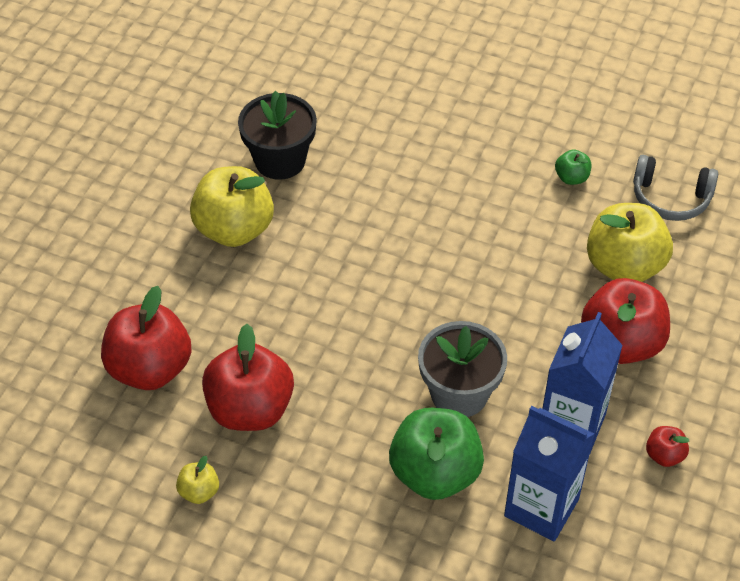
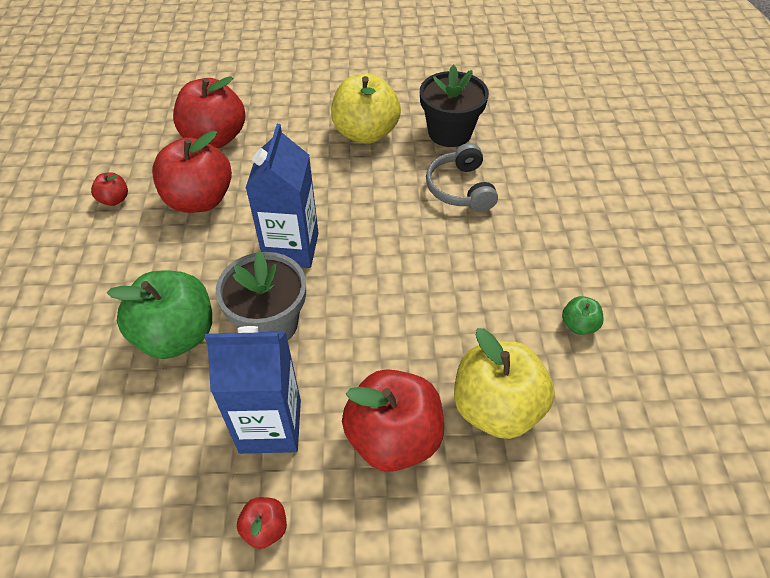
camera: 65 degrees right, 0 degrees up
yellow apple [176,456,219,504] -> red apple [91,172,128,206]
blue carton [504,406,594,541] -> blue carton moved to [246,124,319,268]
grey headphones [633,155,718,221] -> grey headphones moved to [426,143,498,212]

